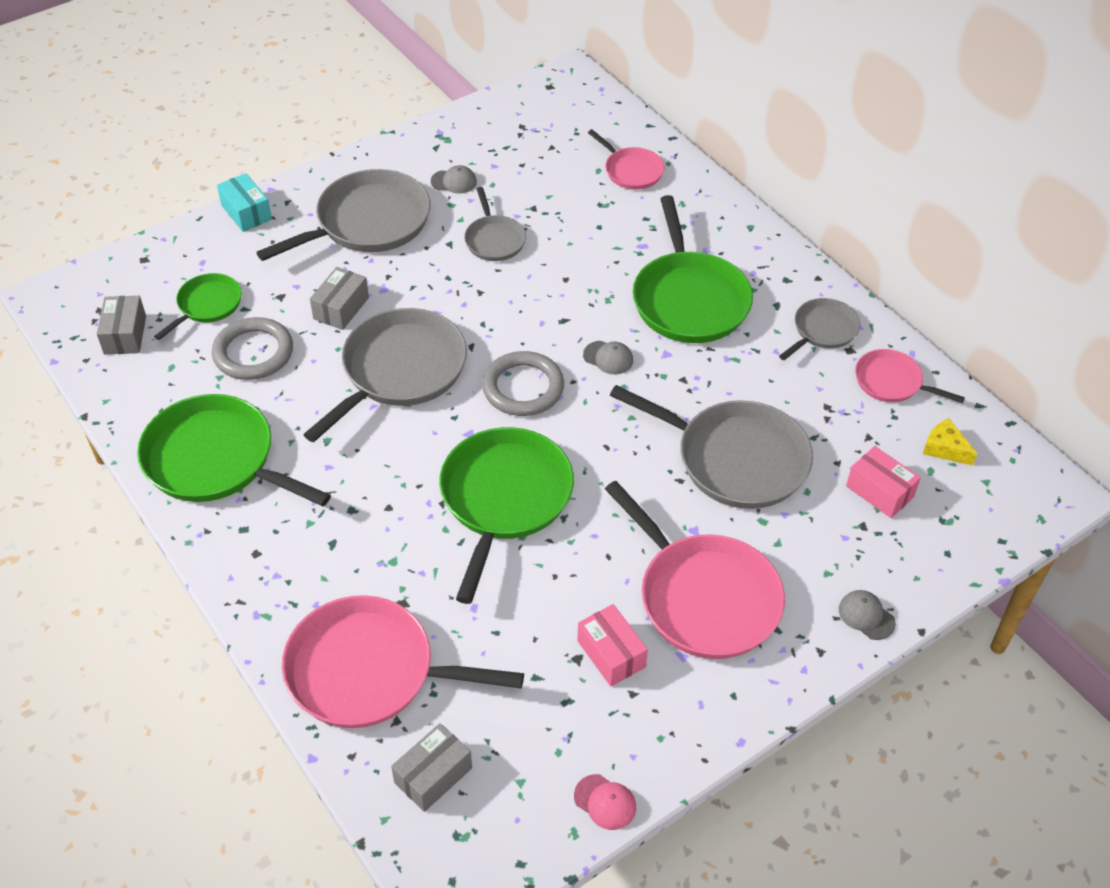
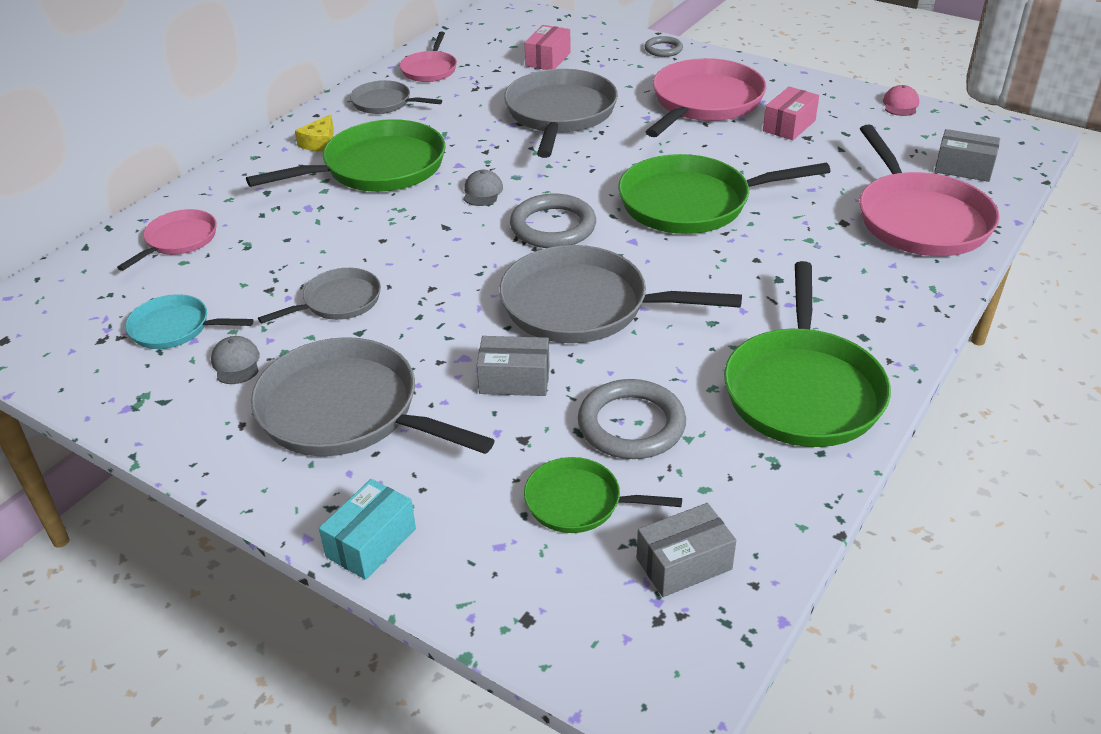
camera: 110 degrees left, 10 degrees down
grey cap [839,590,896,640] -> grey ring [645,36,683,57]
yellow cheese [923,418,978,466] -> yellow cheese moved to [295,114,334,152]
none -> turquoise pan [125,294,253,349]

